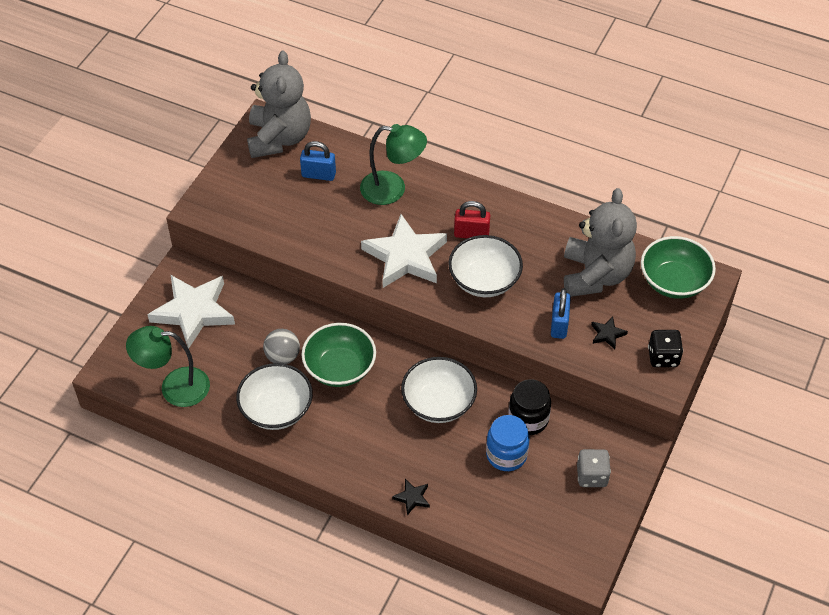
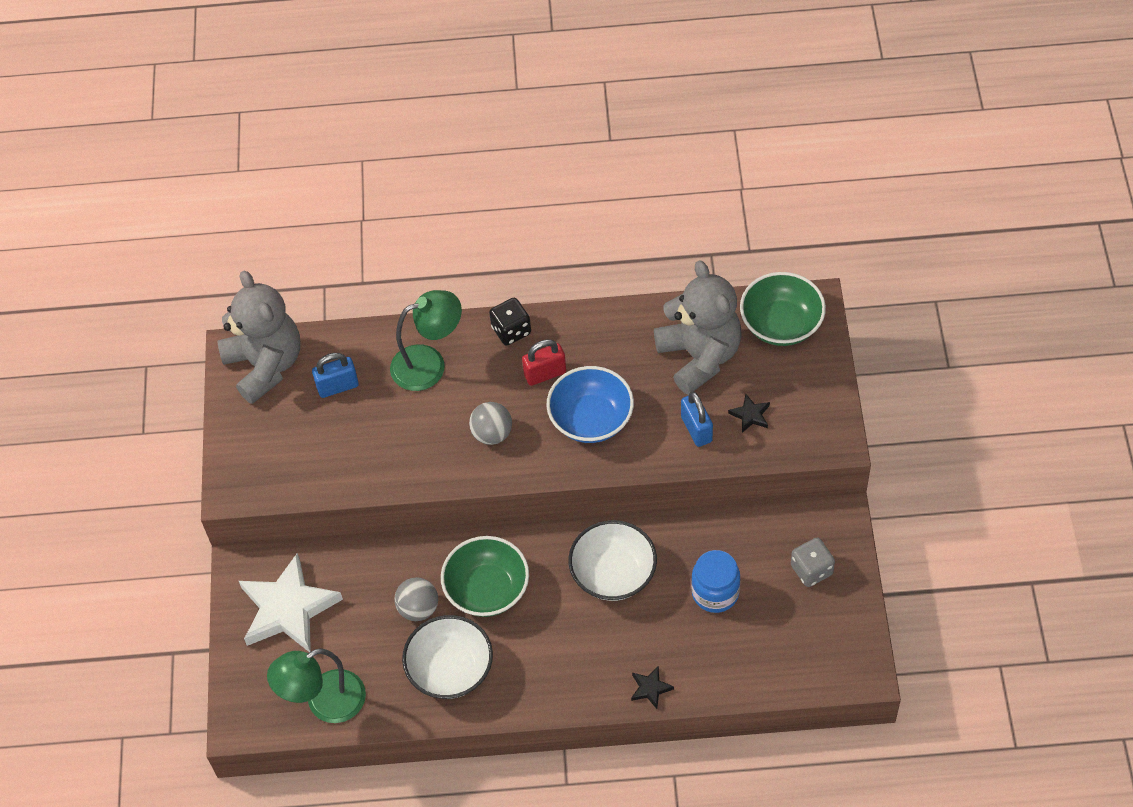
camera: 25 degrees left, 5 degrees up
white star [361,214,447,288] -> grey ball [469,402,512,445]
white bowl [448,235,523,297] -> blue bowl [547,366,634,443]
black jar [508,379,551,435] -> none
black dice [648,330,683,367] -> black dice moved to [489,298,531,345]

